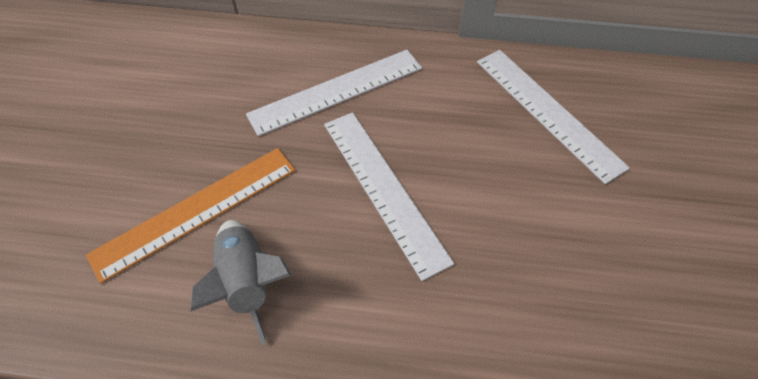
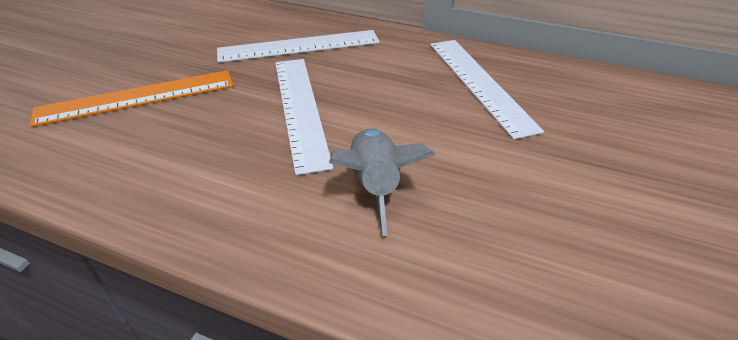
camera: 15 degrees right, 15 degrees down
grey rocket [190,220,292,345] -> grey rocket moved to [329,128,435,236]

